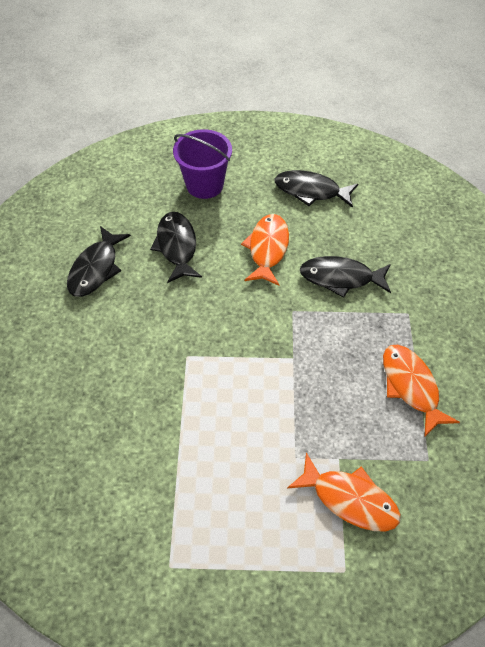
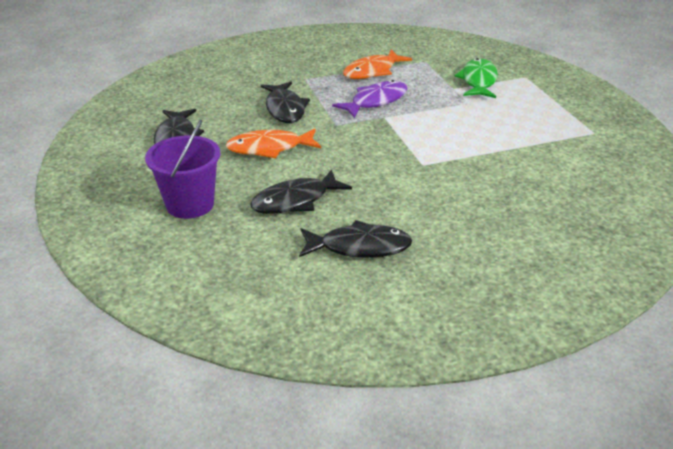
camera: 110 degrees left, 20 degrees down
orange fish [287,453,401,531] -> green fish [454,58,498,98]
none -> purple fish [332,80,407,118]

